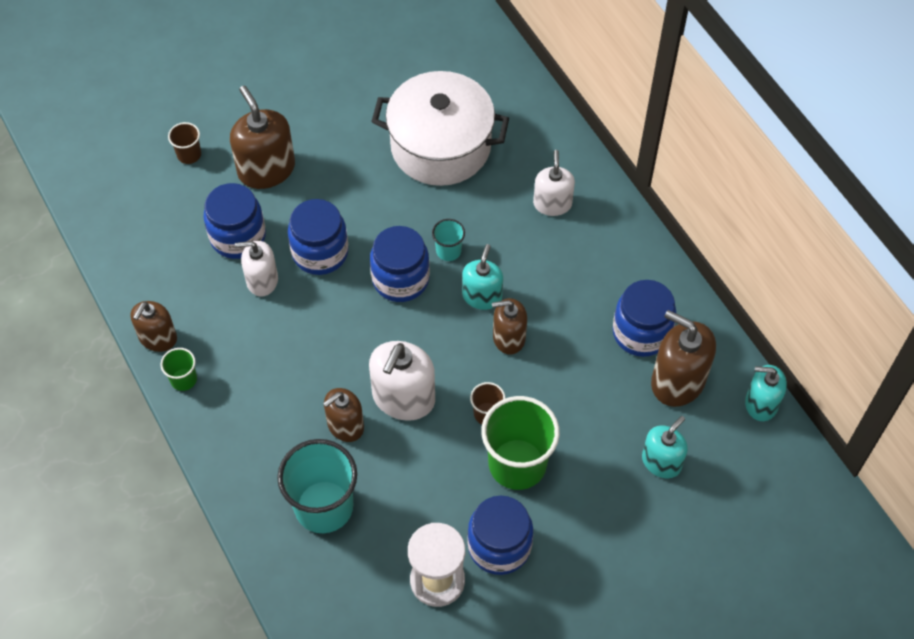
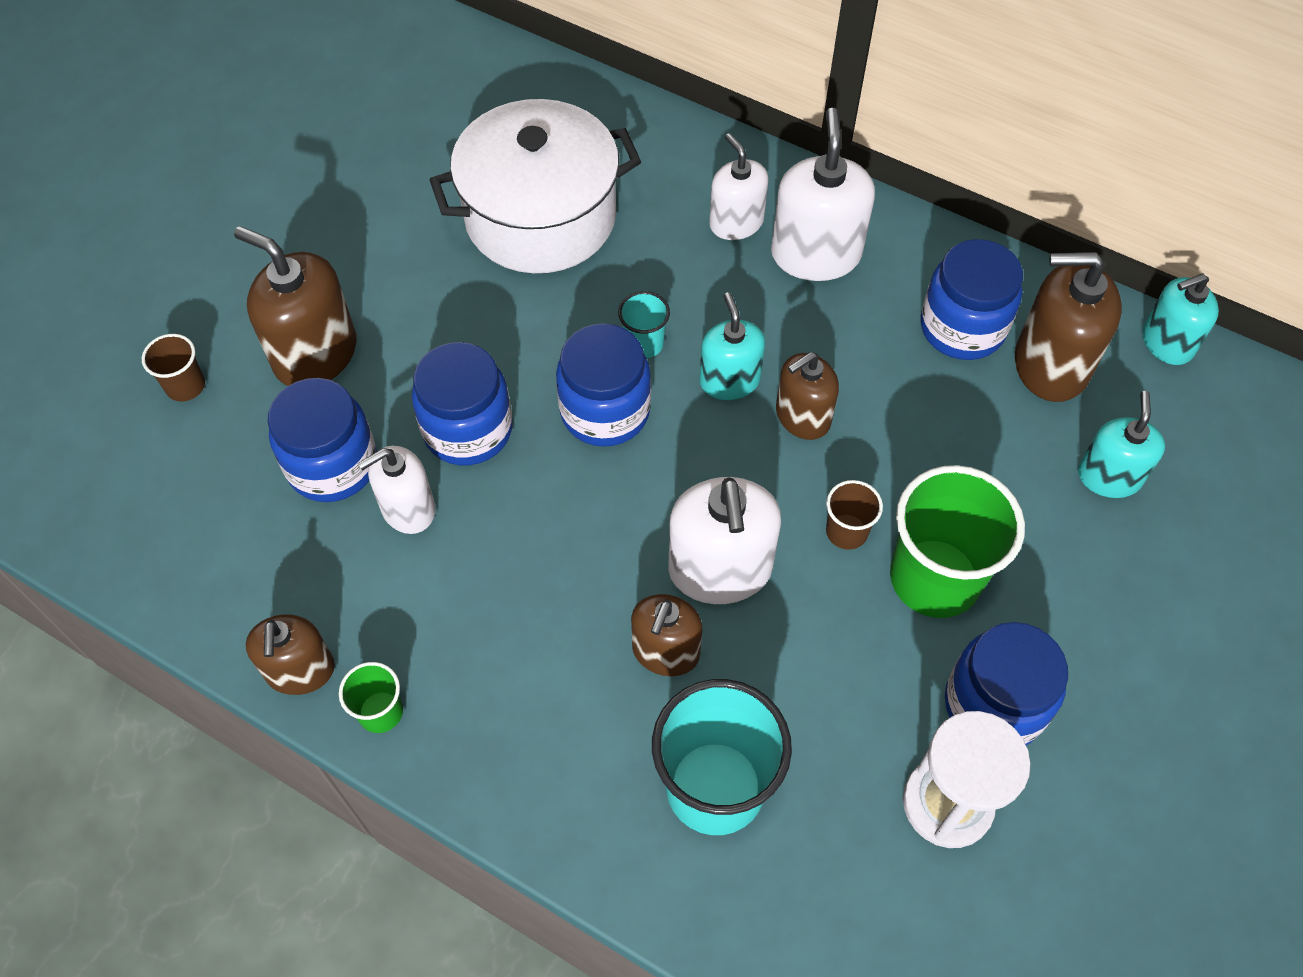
camera: 30 degrees left, 0 degrees up
none -> white soap dispenser [771,108,875,281]

